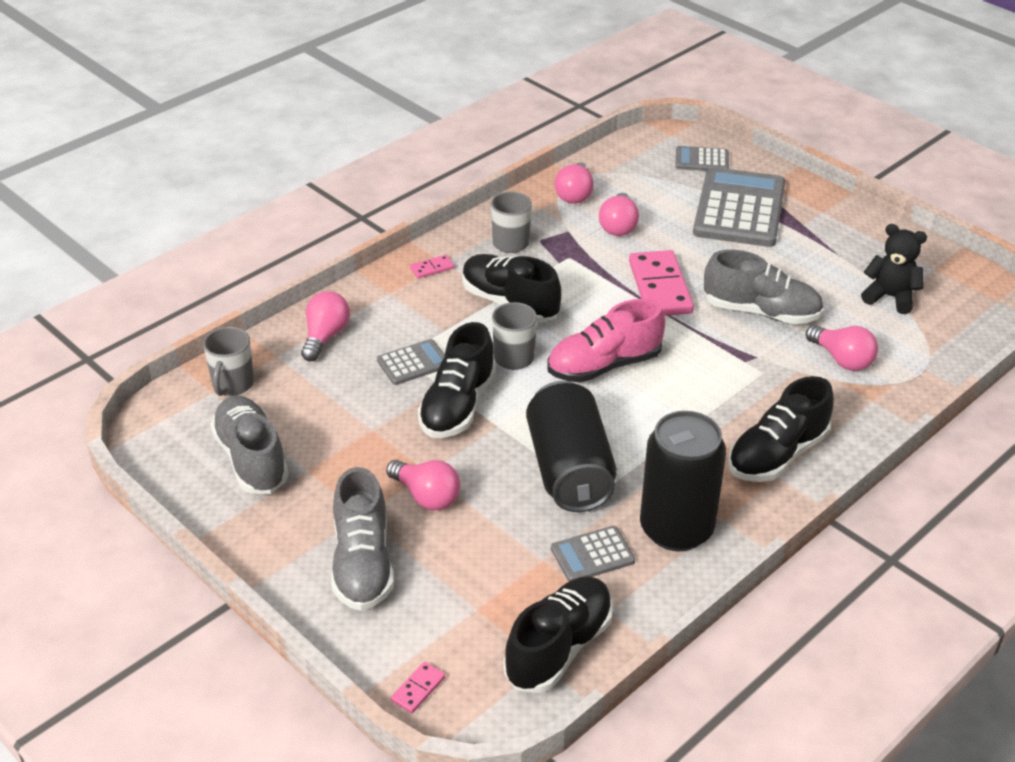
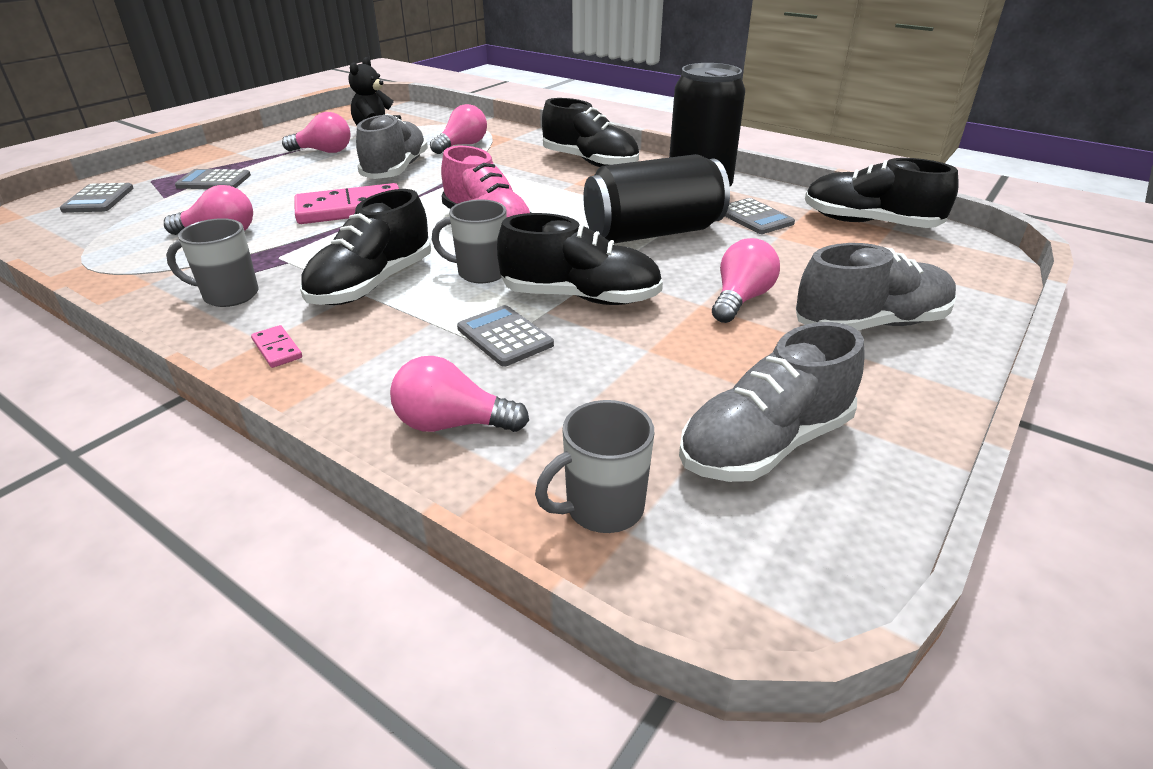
camera: 100 degrees left, 5 degrees down
grey mug [203,327,254,396] -> grey mug turned 150 degrees clockwise [535,400,654,533]
pink domino [391,662,445,713] -> none
pink light bulb [554,163,594,204] -> pink light bulb moved to [282,112,351,153]
grey calculator [693,167,786,247] -> grey calculator [175,169,251,189], size x0.48

